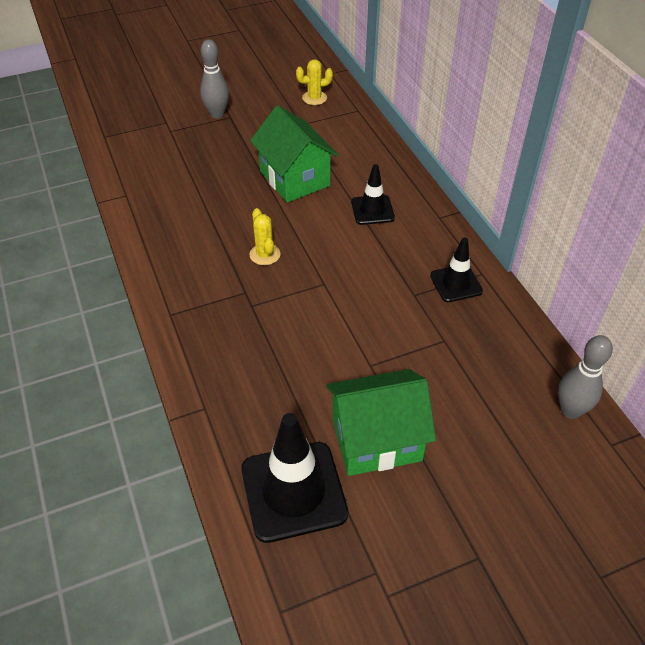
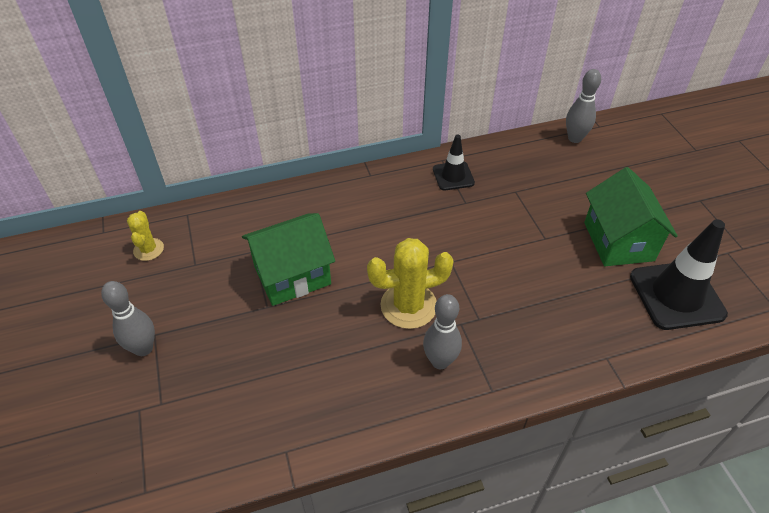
camera: 85 degrees left, 0 degrees up
yellow cactus [249,208,280,265] -> yellow cactus [367,238,454,329], size x1.77
black traffic cone [351,164,395,225] -> none
none -> grey bowling pin [423,294,462,369]

